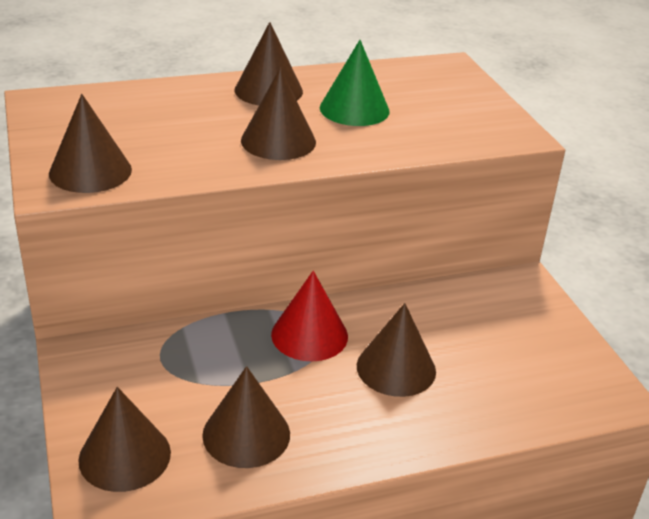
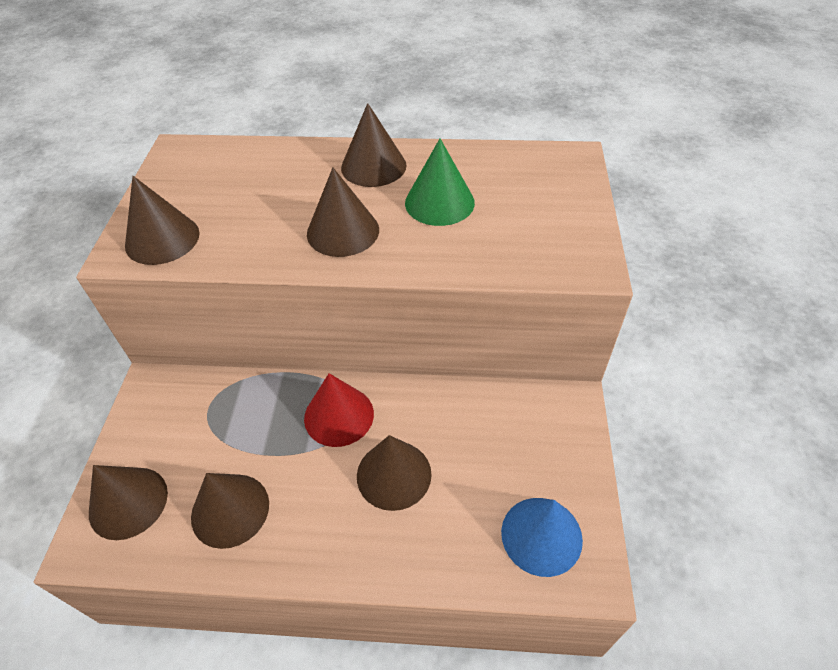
camera: 25 degrees right, 15 degrees up
none -> blue cone [501,498,583,577]

